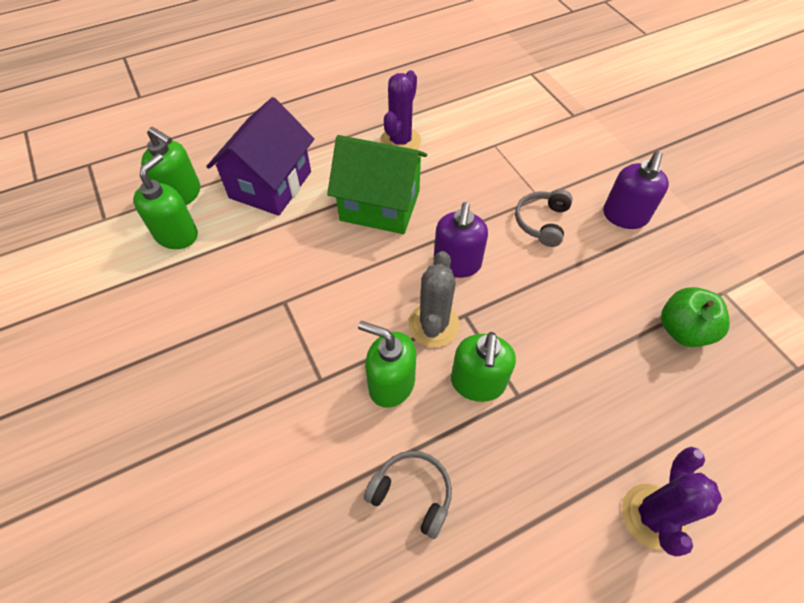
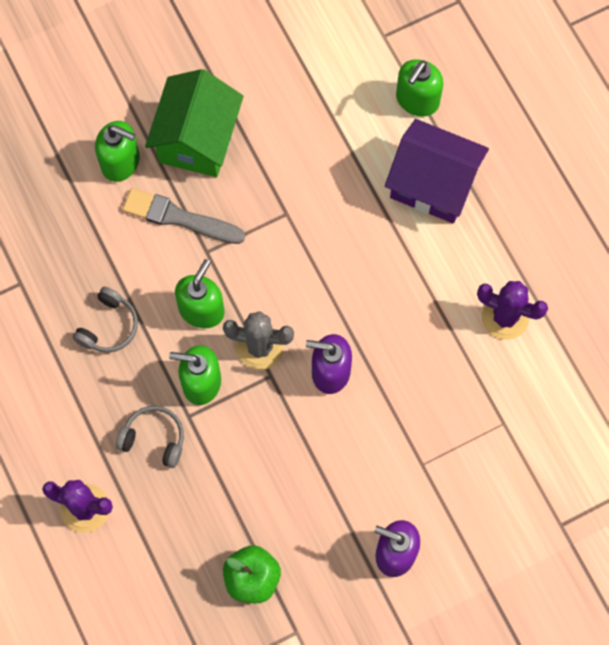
camera: 90 degrees right, 15 degrees up
green soap dispenser [133,154,198,249] -> green soap dispenser moved to [95,121,140,182]
green house [327,135,427,234] -> green house moved to [145,69,244,177]
grey headphones [515,189,573,247] -> grey headphones moved to [116,406,184,468]
none -> grey brush [122,188,245,244]

